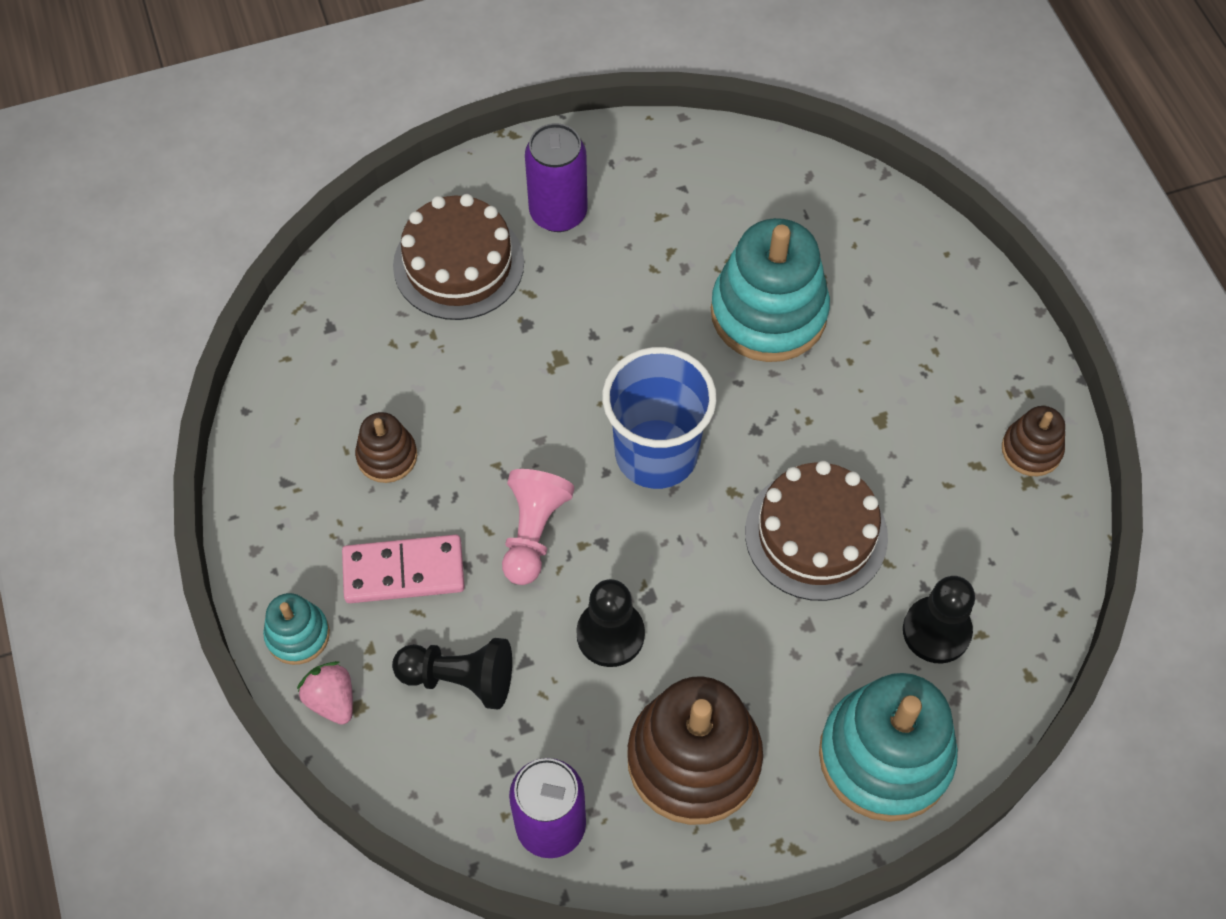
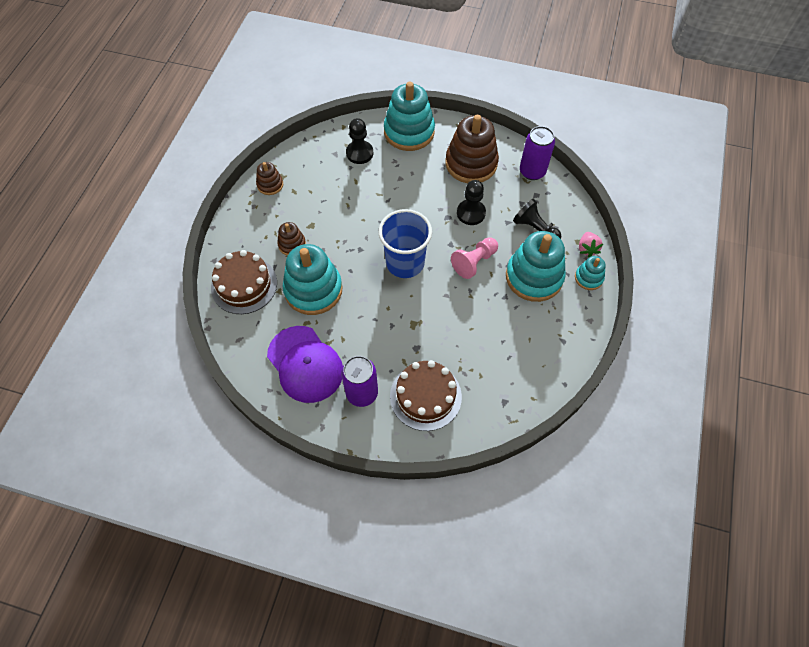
camera: 145 degrees left, 0 degrees up
pink domino [342,535,465,603] -> turquoise stacking toy [506,231,566,302]
brown stacking toy [355,412,417,483] -> brown stacking toy moved to [277,222,306,256]
brown cake [745,461,888,601] -> brown cake moved to [211,250,277,314]
none -> purple cap [267,326,343,403]

